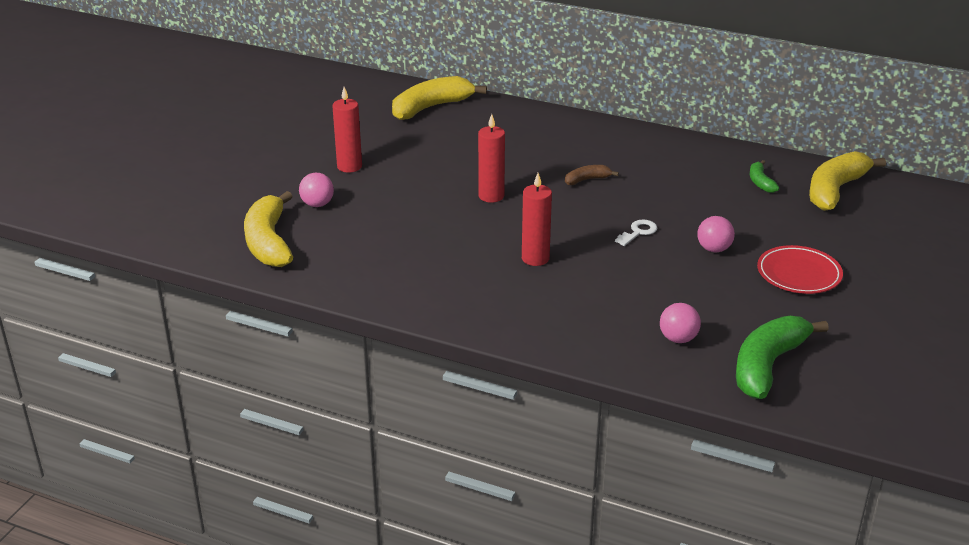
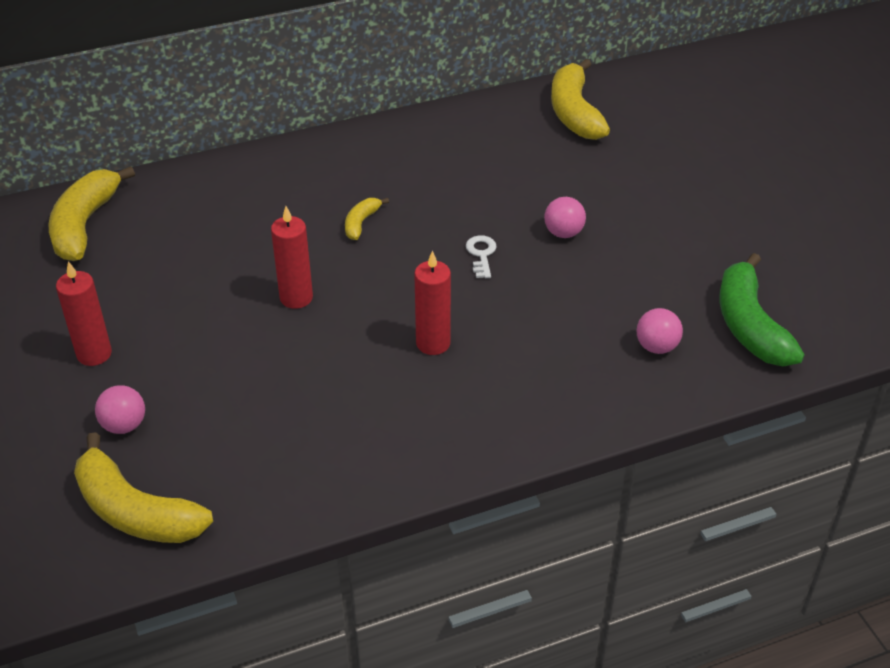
camera: 45 degrees left, 10 degrees up
brown banana [565,165,619,185] -> yellow banana [345,198,389,240]
green banana [750,160,779,193] -> none
red plate [757,245,843,294] -> none

